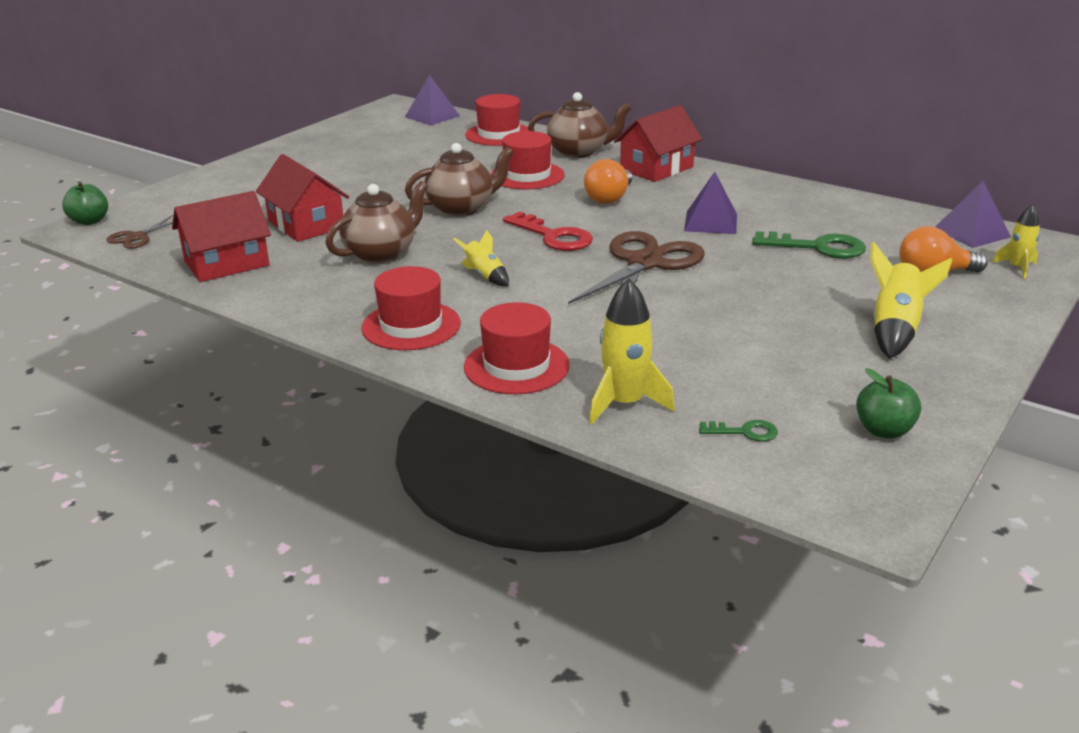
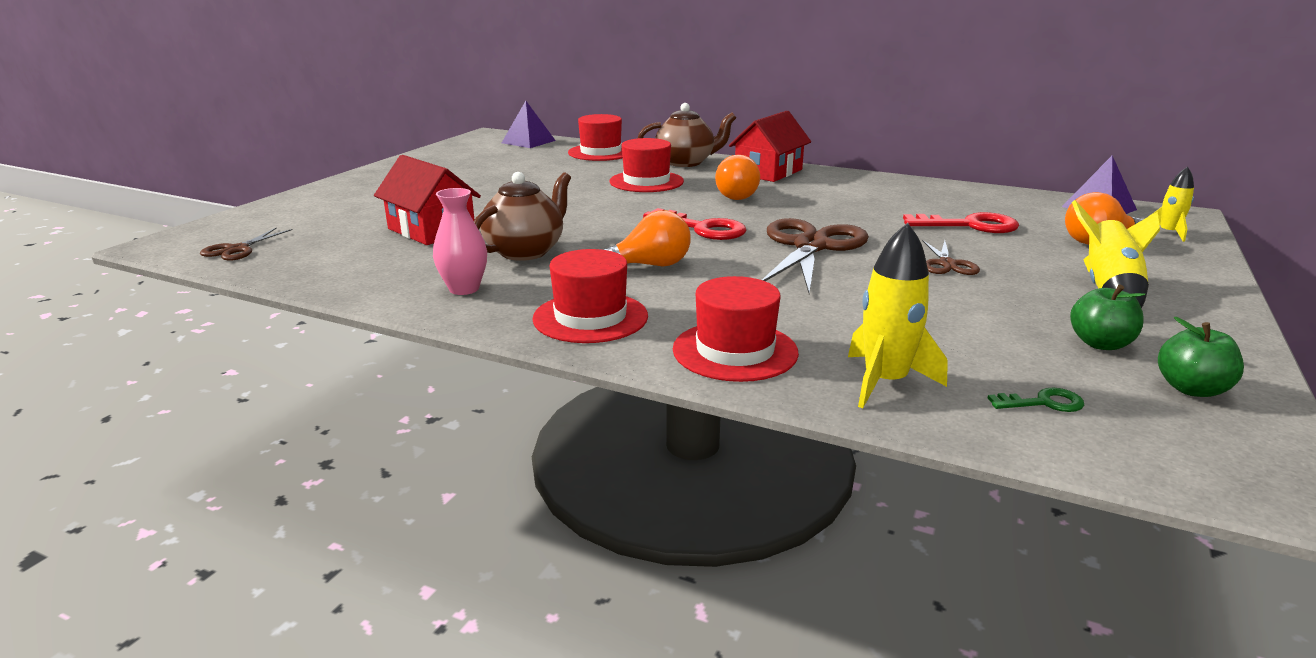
camera: 10 degrees left, 5 degrees down
green apple [62,181,108,225] -> green apple moved to [1070,284,1145,350]
red house [172,191,271,282] -> none
brown teapot [405,143,514,216] -> none
yellow rocket [454,230,509,286] -> orange light bulb [603,210,691,267]
purple pyramid [684,172,737,234] -> none
green key [752,231,866,259] -> red key [903,212,1019,233]
none -> pink vase [433,188,487,295]
none -> brown scissors [922,240,980,275]

